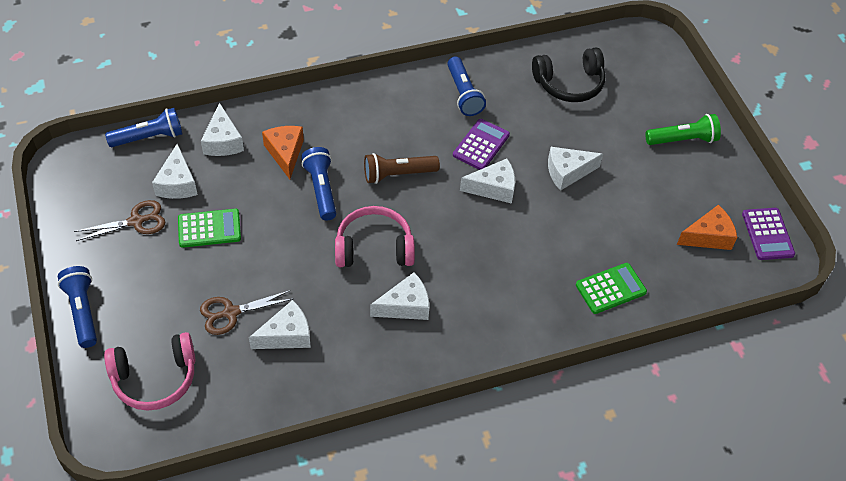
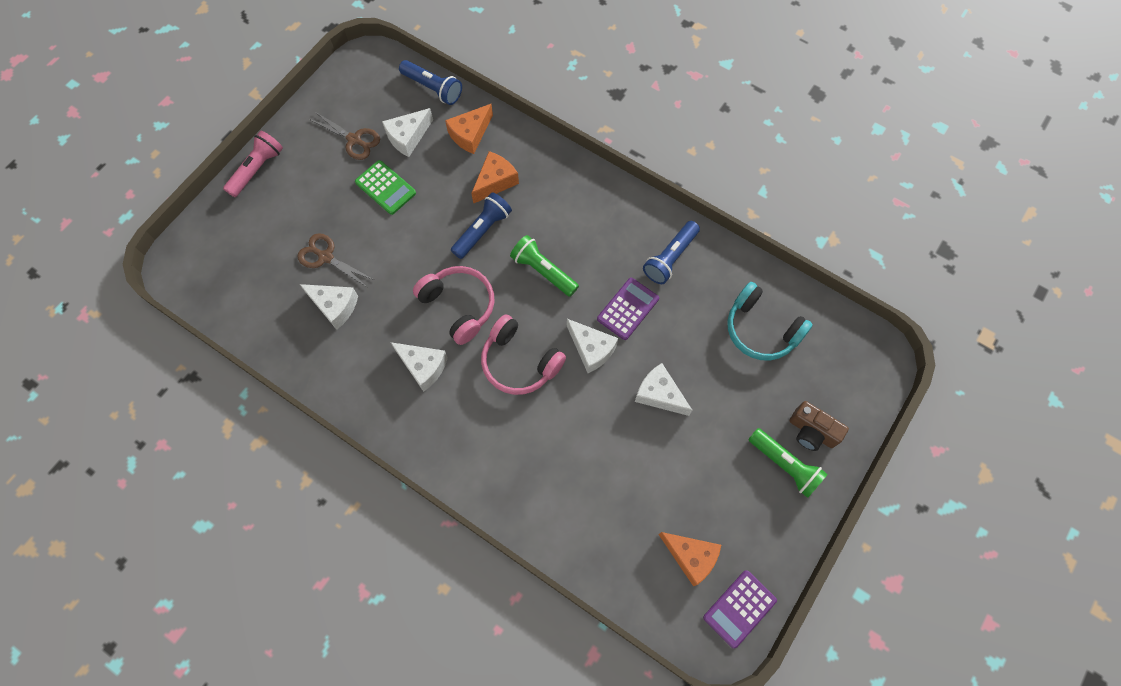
camera: 55 degrees right, 15 degrees up
blue flashlight [58,266,97,348] -> pink flashlight [223,131,283,197]
pink headphones [104,332,196,411] -> pink headphones moved to [481,314,566,395]
white cheese [201,103,244,156] -> orange cheese [445,104,493,154]
brown flashlight [364,153,440,184] -> green flashlight [510,235,579,297]
purple calculator [453,119,510,170] -> purple calculator turned 45 degrees counterclockwise [597,278,659,340]
black headphones [532,47,605,102] -> turquoise headphones [727,282,813,361]
green calculator [576,263,647,314] -> none
none -> brown camera [790,401,849,451]

